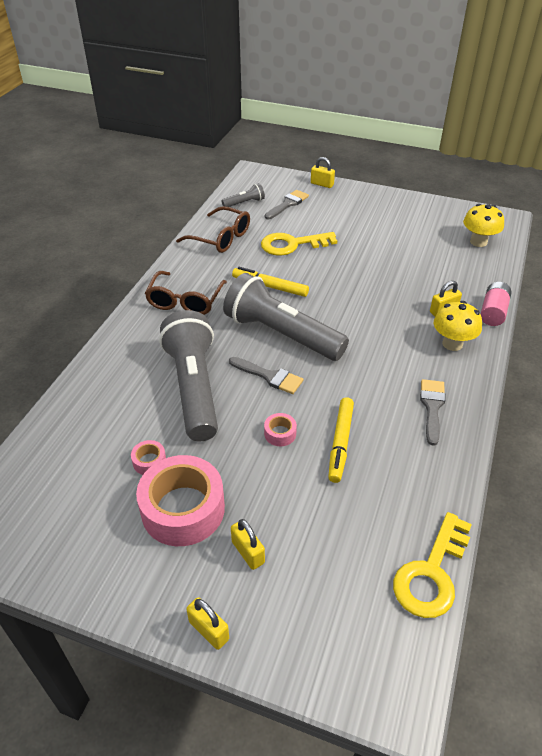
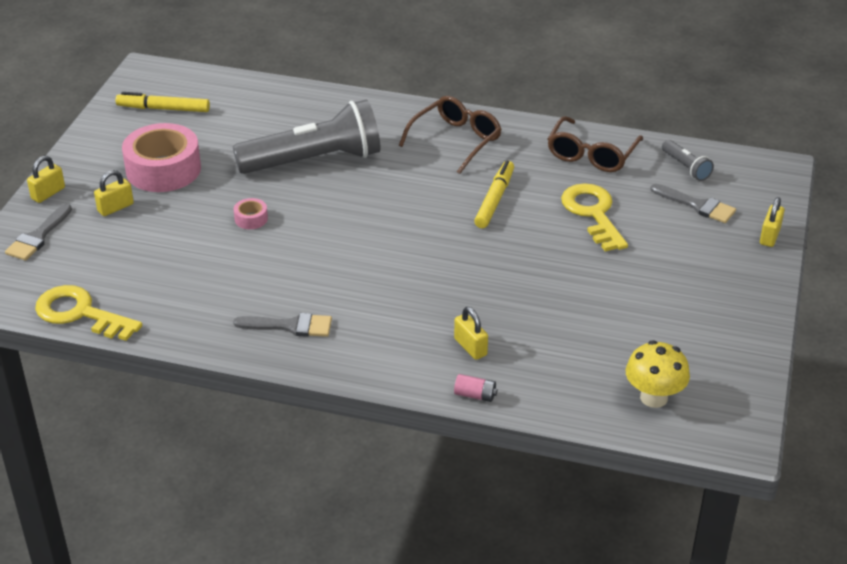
camera: 85 degrees right, 5 degrees down
pink tape [131,440,166,475] -> none
brown glasses [145,271,227,315] -> brown glasses turned 120 degrees clockwise [399,96,502,174]
grey flashlight [223,273,349,361] -> none
grey brush [229,357,303,394] -> grey brush moved to [5,204,72,261]
yellow marker [328,397,354,483] -> yellow marker moved to [115,92,210,112]
yellow mushroom [434,301,482,351] -> none
pink battery [481,282,511,326] -> pink battery [454,374,497,402], size x0.62

